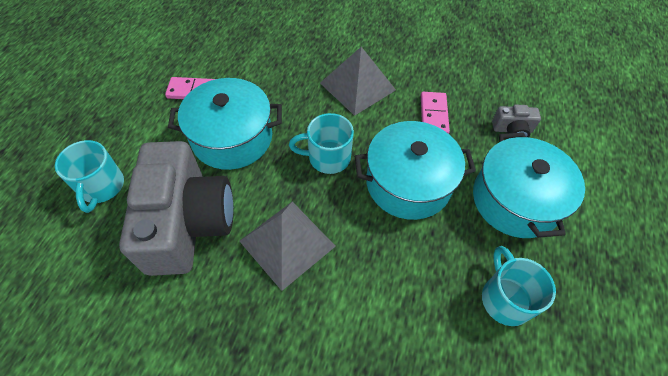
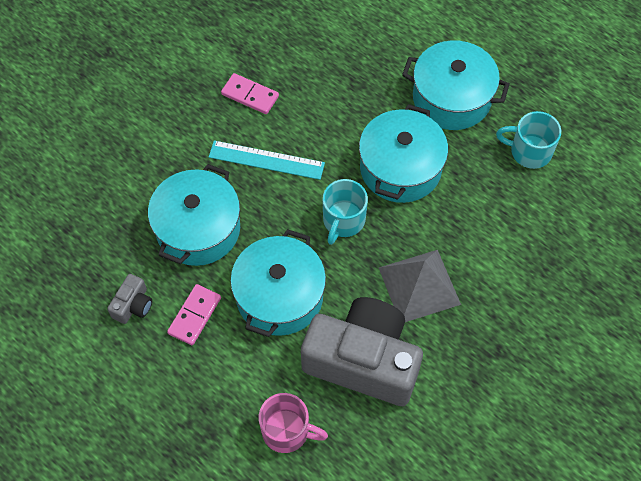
camera: 65 degrees left, 5 degrees up
turquoise mug [55,140,124,213] -> pink mug [259,393,328,453]
grey pyramid [320,47,396,116] -> turquoise ruler [209,140,325,180]
pink domino [421,92,450,134] -> pink domino moved to [221,73,279,114]
grey camera [492,105,541,137] -> grey camera moved to [107,274,152,324]
none -> turquoise pot [148,164,240,266]

